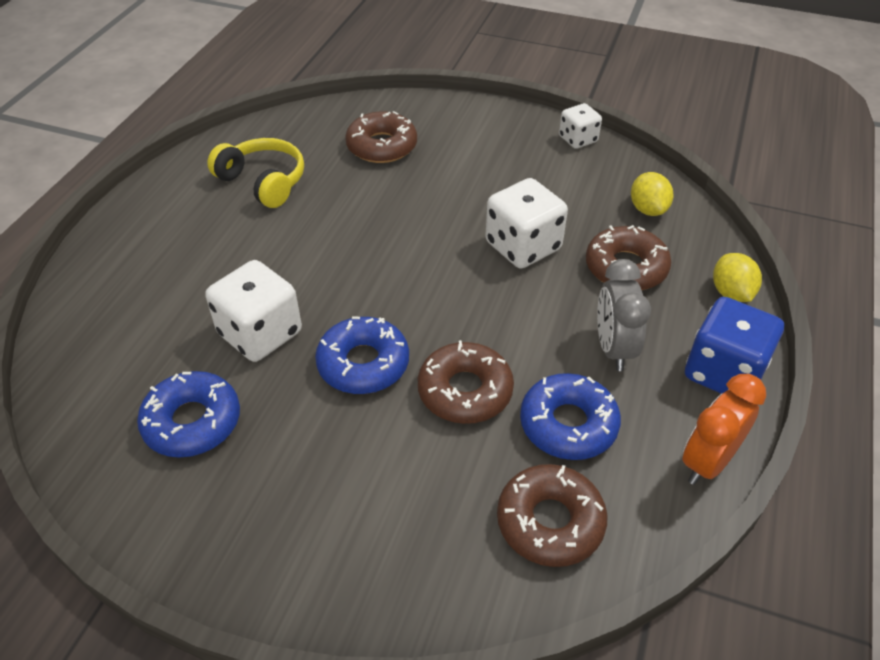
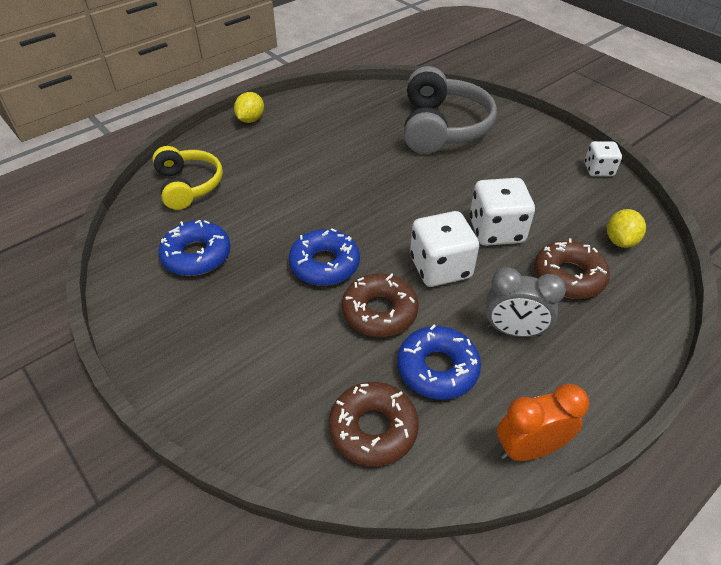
camera: 30 degrees right, 0 degrees up
white dice [205,260,302,362] -> white dice moved to [410,211,479,287]
yellow headphones [207,138,304,208] -> yellow headphones moved to [152,146,223,210]
brown donut [345,111,417,163] -> grey headphones [404,66,497,154]
grey clock [597,259,651,371] -> grey clock turned 105 degrees counterclockwise [486,267,566,337]
blue dice [685,297,784,394] -> none
yellow lemon [713,253,762,302] -> yellow lemon moved to [234,92,264,123]

